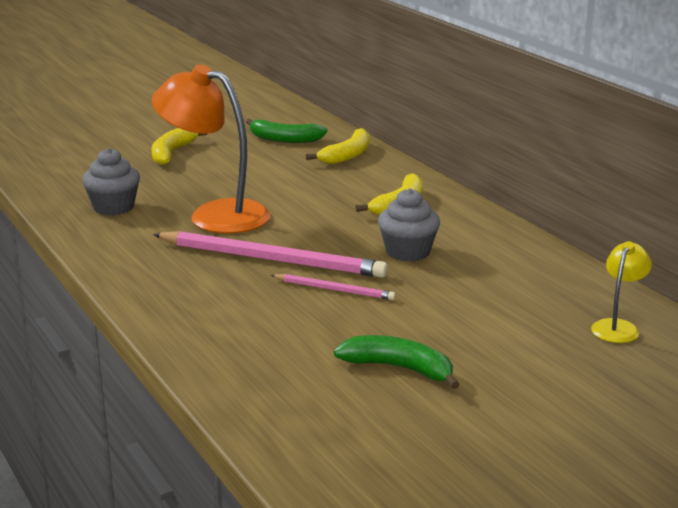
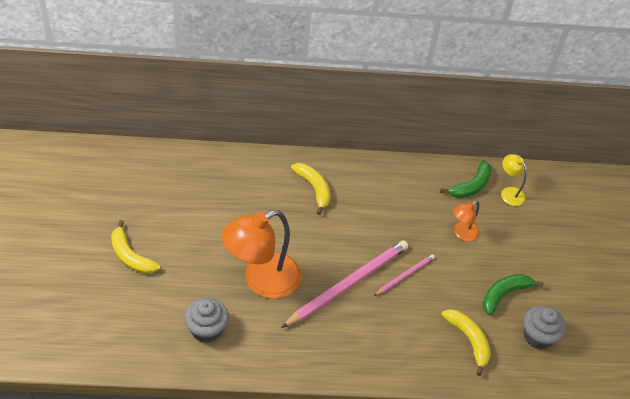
camera: 65 degrees left, 25 degrees up
green banana [246,119,328,143] -> green banana moved to [440,161,492,198]
yellow banana [306,128,369,164] -> yellow banana moved to [441,309,491,376]
grey cupcake [378,188,440,261] -> grey cupcake moved to [523,306,566,350]
none -> orange lamp [453,201,480,241]

